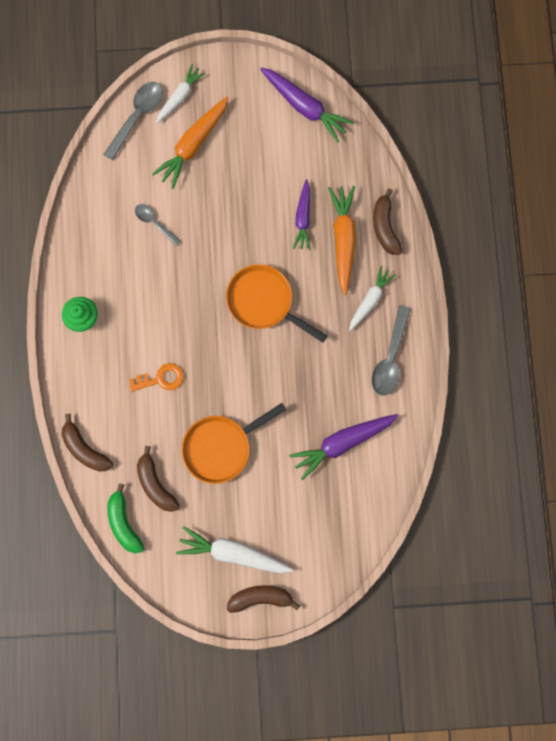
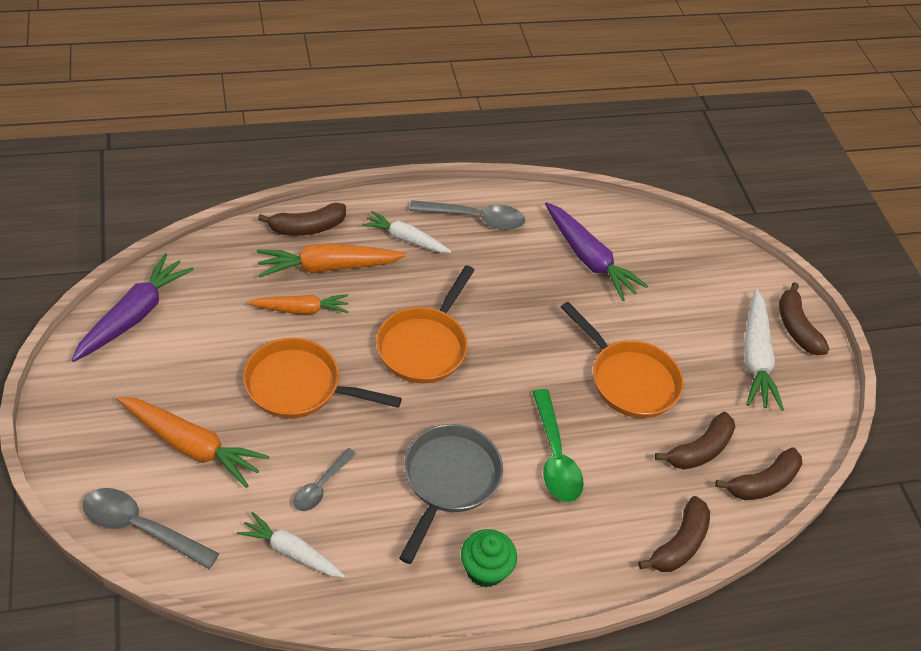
camera: 105 degrees left, 30 degrees down
green banana [107,483,144,553] -> brown banana [715,447,802,500]
orange key [129,363,184,392] -> green spoon [533,389,584,502]
white carrot [156,64,206,123] -> white carrot moved to [237,512,345,578]
purple carrot [293,179,311,250] -> orange carrot [247,294,349,314]
none -> orange pan [243,338,402,418]
none -> grey pan [399,424,503,564]

